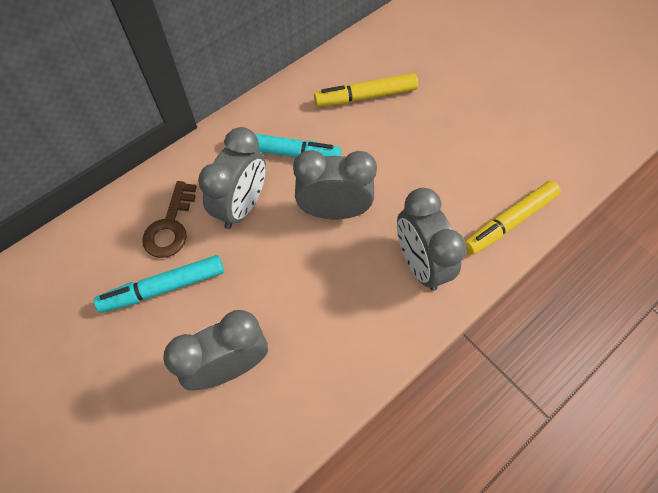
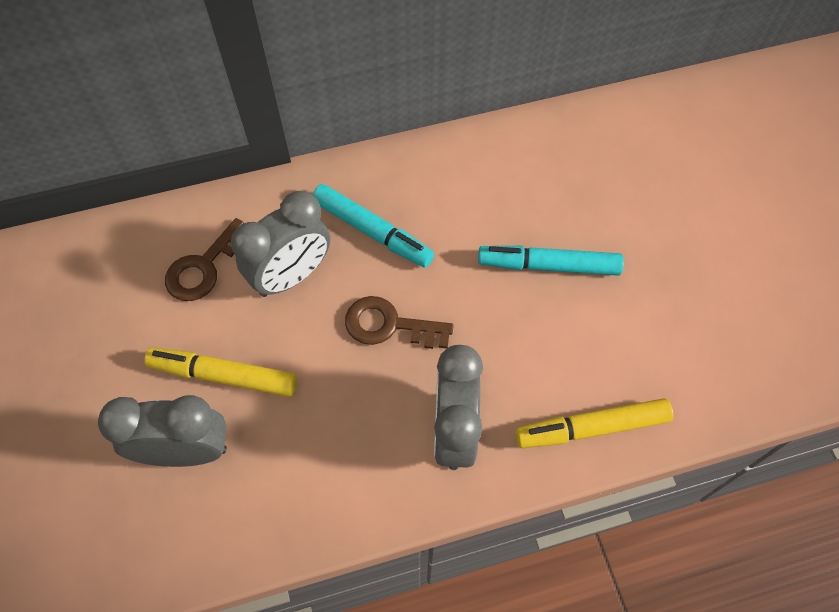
camera: 25 degrees right, 0 degrees up
turquoise marker [94,255,224,313] -> turquoise marker moved to [478,246,624,276]
grey clock [293,150,377,219] -> brown key [345,296,454,349]
yellow marker [314,73,418,107] -> yellow marker moved to [144,347,297,397]

